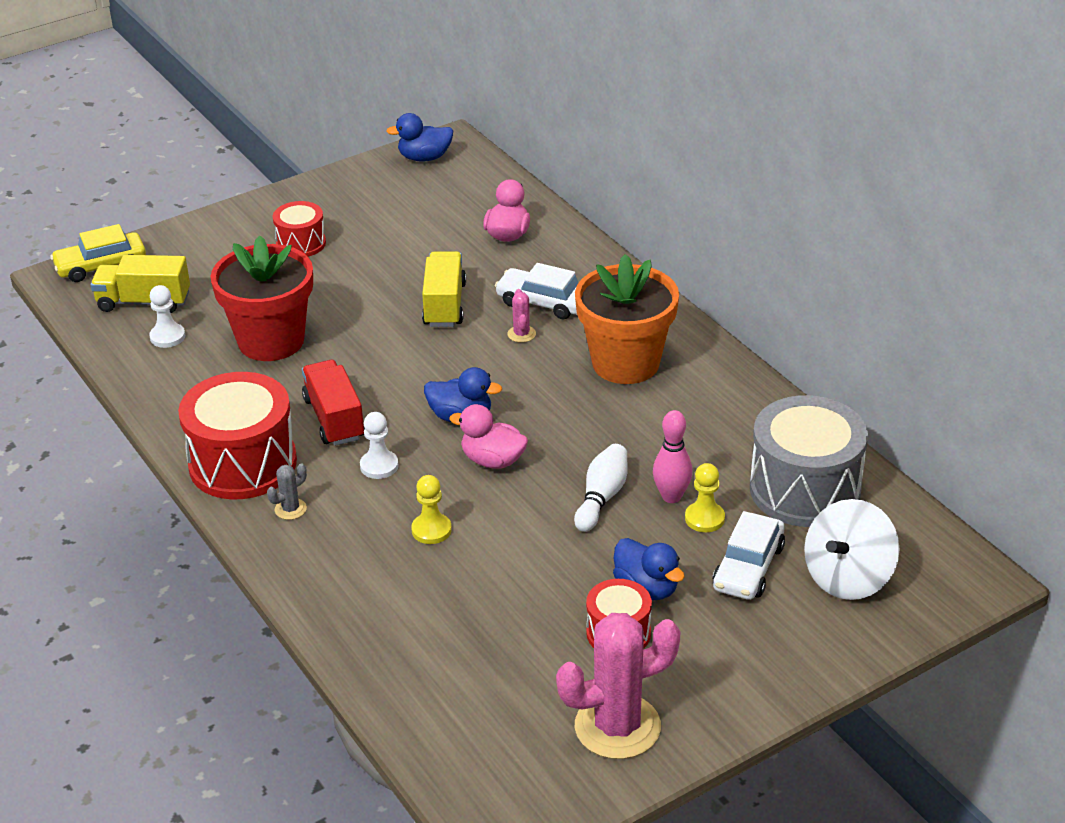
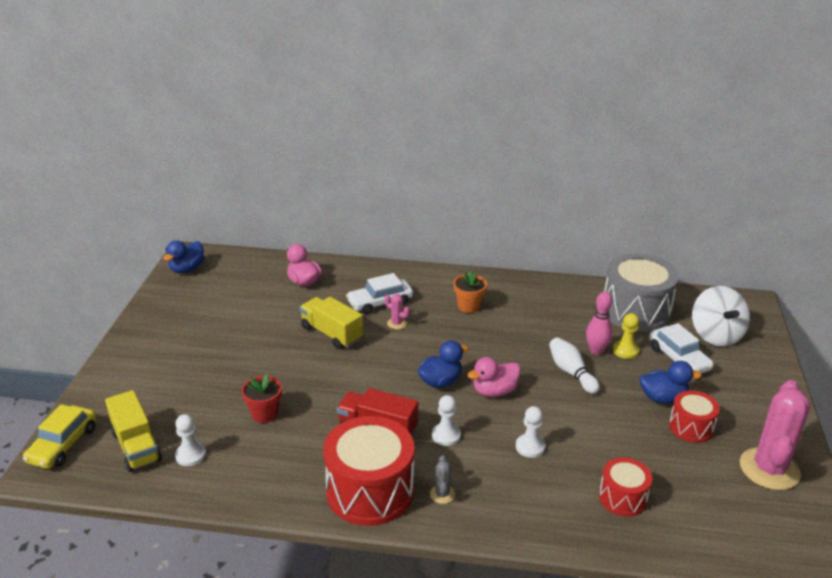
camera: 50 degrees left, 5 degrees down
yellow truck [91,255,190,313] -> yellow truck turned 75 degrees counterclockwise [105,390,162,472]
red flower pot [211,235,313,361] -> red flower pot [242,374,282,423], size x0.49
red drum [273,201,326,257] -> red drum moved to [599,457,652,517]
yellow pawn [411,475,452,544] -> white pawn [516,406,545,458]
orange flower pot [575,254,679,384] -> orange flower pot [454,271,487,313], size x0.49

